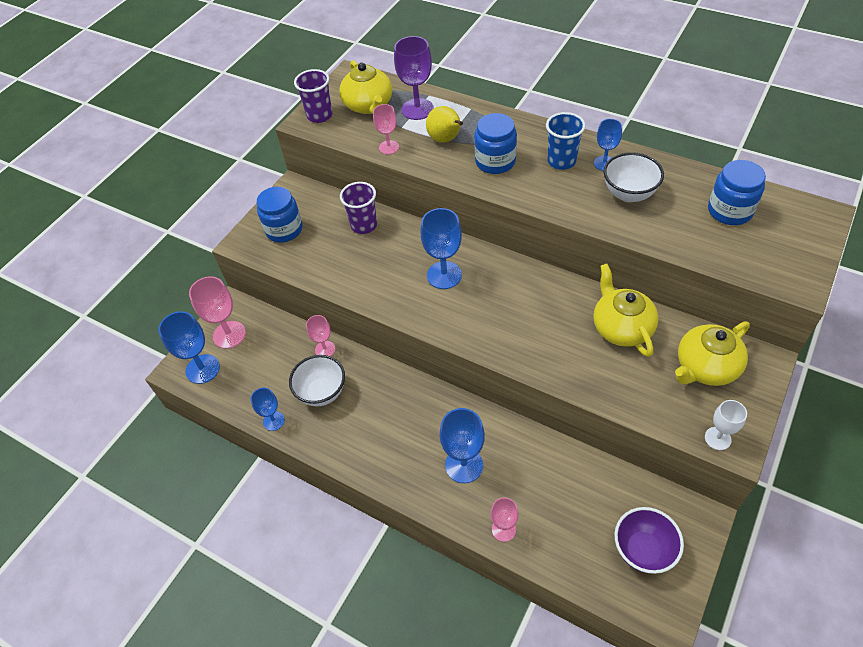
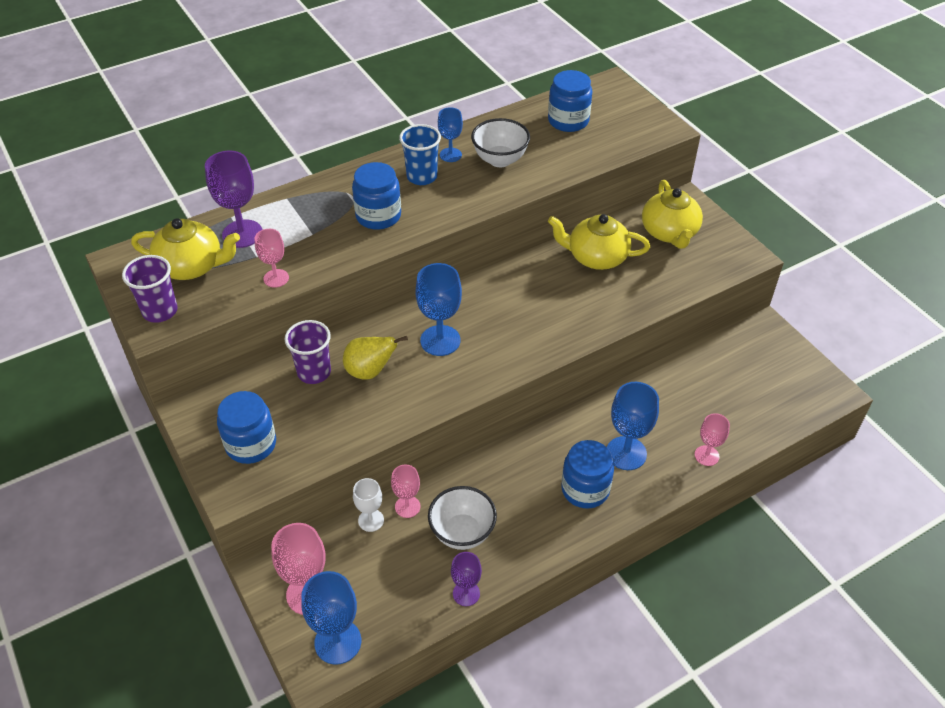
camera: 65 degrees left, 5 degrees down
blue goblet [251,388,285,431] -> purple goblet [451,552,482,606]
yellow pear [426,106,463,143] -> yellow pear moved to [343,336,408,380]
purple bowl [614,507,684,574] -> none
white goblet [705,400,747,450] -> white goblet moved to [353,478,384,532]
none -> blue jar [561,440,614,509]

